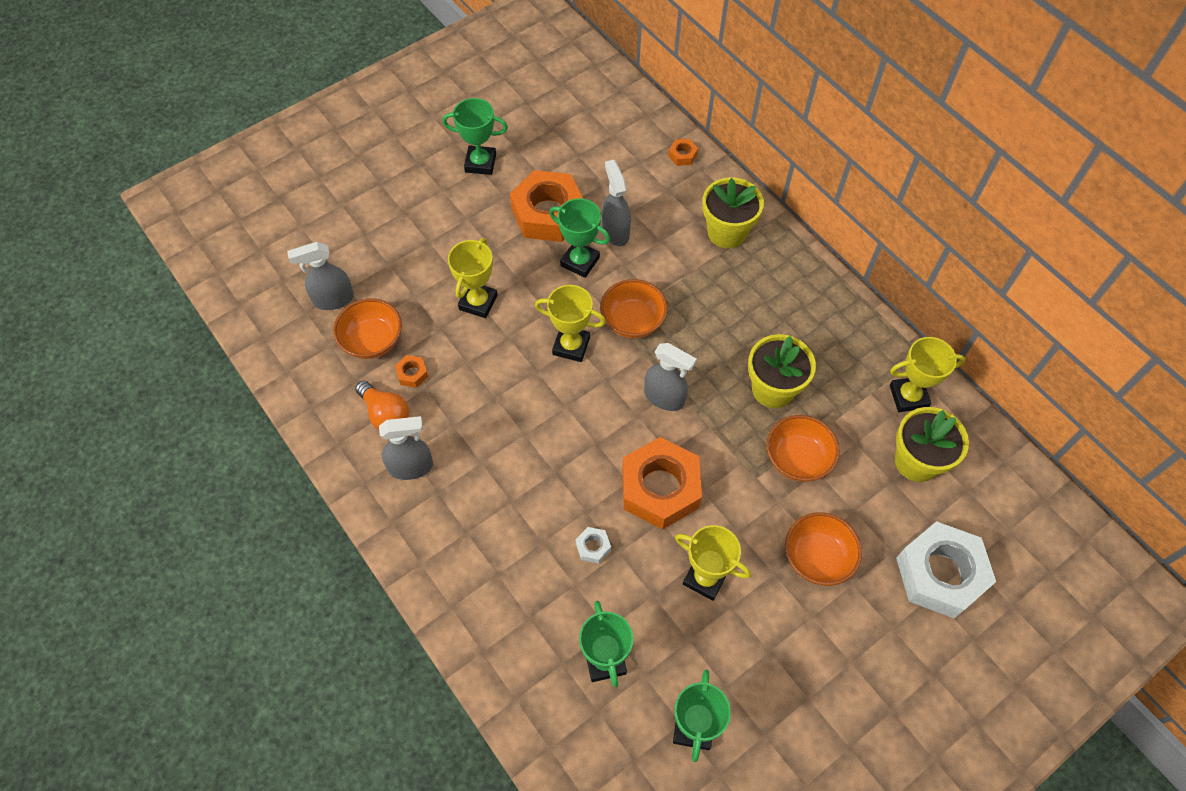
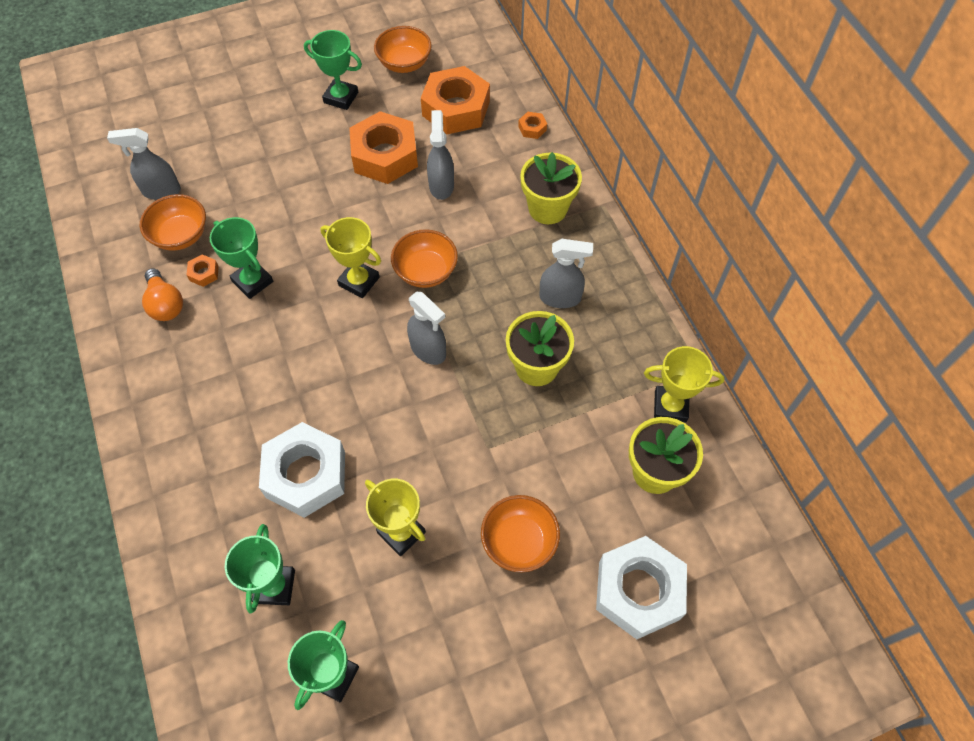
camera: 15 degrees right, 0 degrees up
grey spray bottle [379,416,433,480] -> grey spray bottle moved to [540,239,593,308]
yellow trophy [448,238,498,318] -> none
green trophy [549,198,610,278] -> green trophy moved to [210,217,273,299]
white nut [576,527,611,564] -> white nut [259,422,345,518], size x2.48
orange nut [622,437,702,530] -> orange nut moved to [421,66,490,134]
orange bowl [766,415,840,482] -> orange bowl moved to [374,26,432,73]

